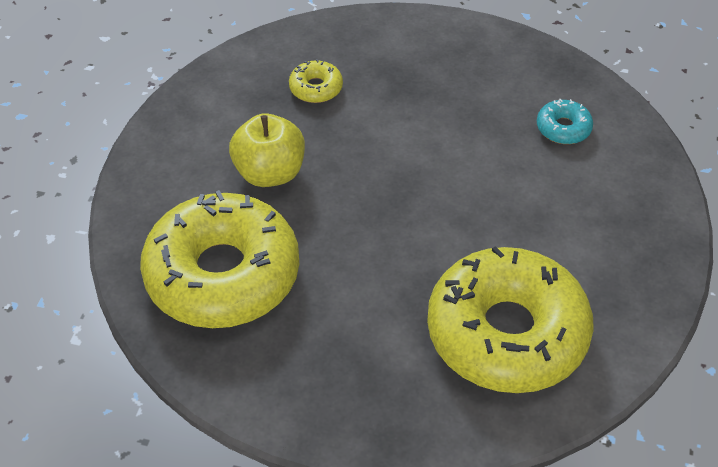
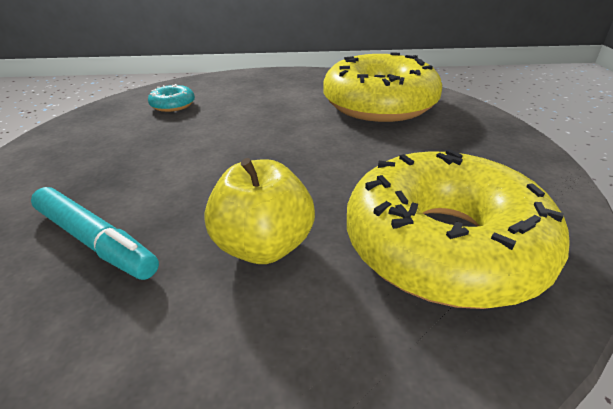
camera: 105 degrees left, 15 degrees down
yellow donut [289,59,343,103] -> turquoise marker [31,187,159,280]

